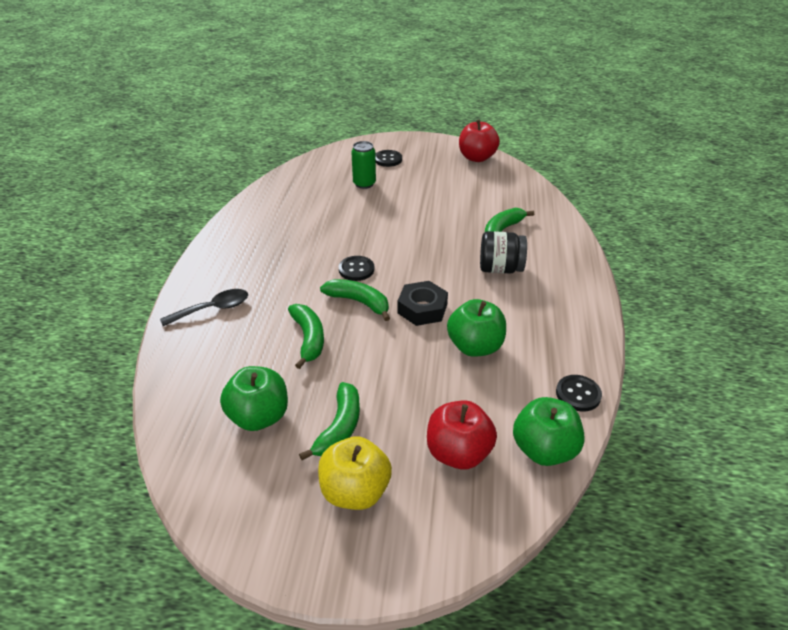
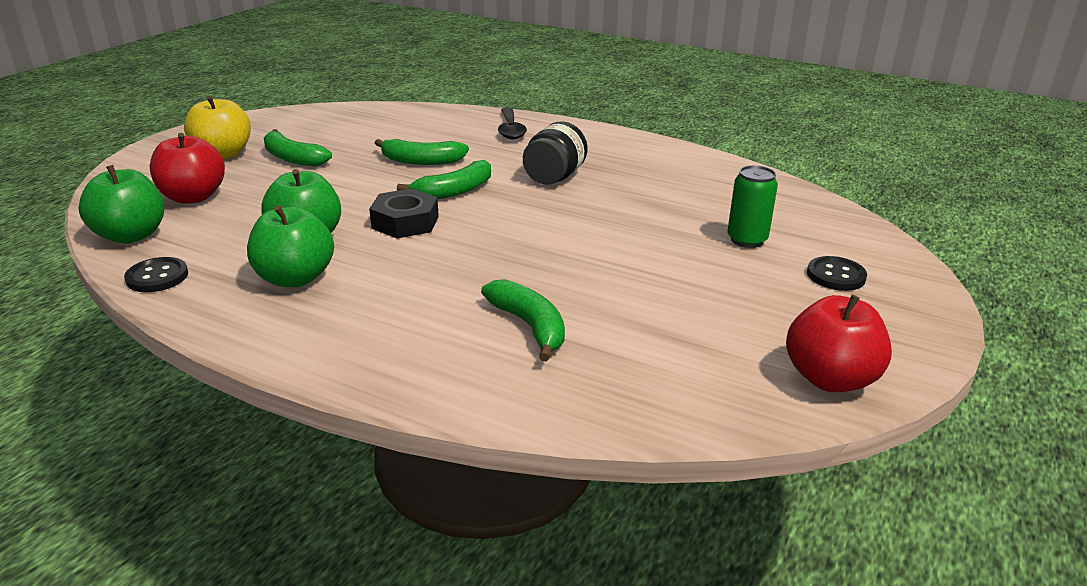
camera: 110 degrees right, 10 degrees down
green apple [220,366,288,431] -> green apple moved to [247,205,334,287]
black button [339,256,374,281] -> none
black jar [480,231,527,273] -> black jar moved to [523,121,588,185]

